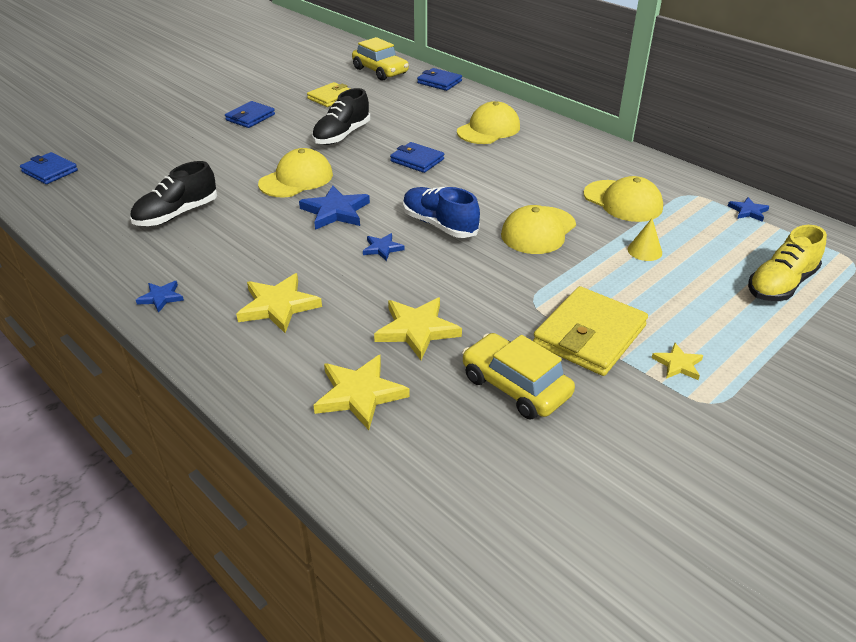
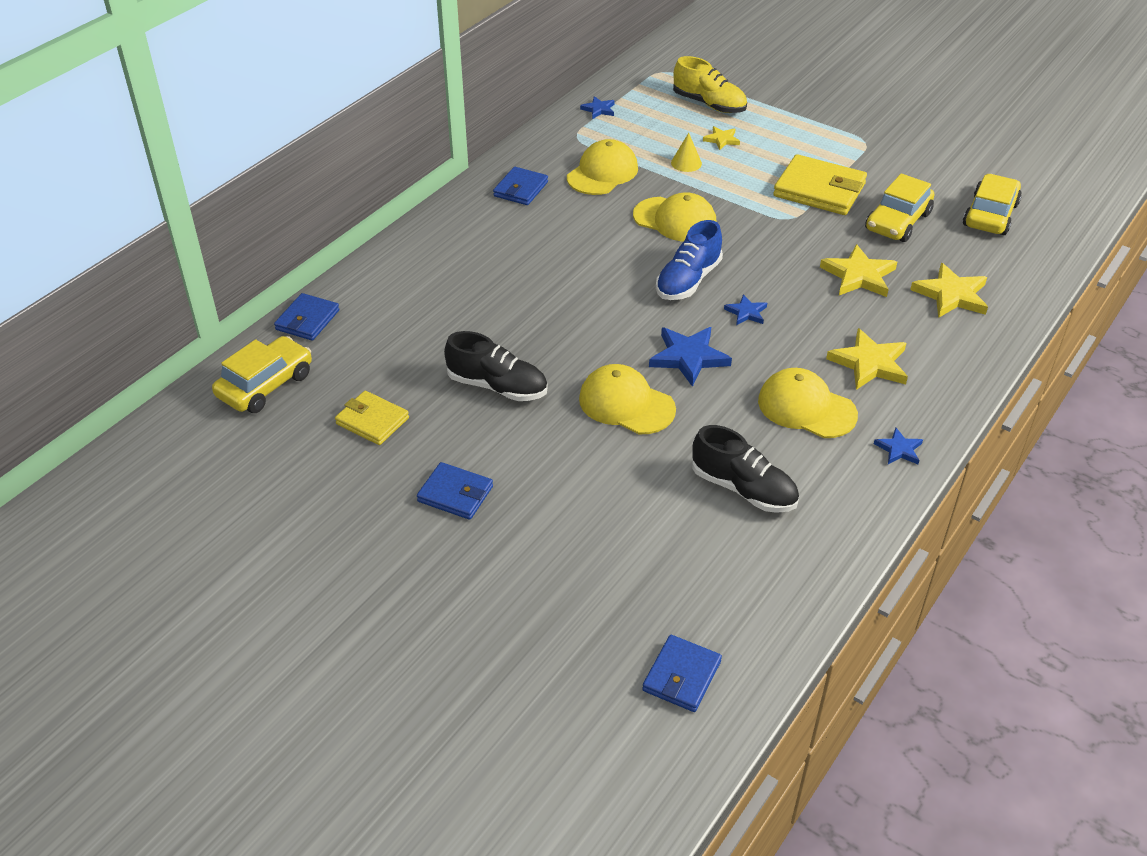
camera: 100 degrees left, 5 degrees up
blue wallet [390,142,444,173] -> blue wallet moved to [493,167,548,205]
yellow cap [457,101,520,144] -> yellow cap moved to [758,368,858,438]
yellow star [652,343,703,380] -> yellow star moved to [703,126,740,150]
none -> yellow car [963,174,1022,235]

